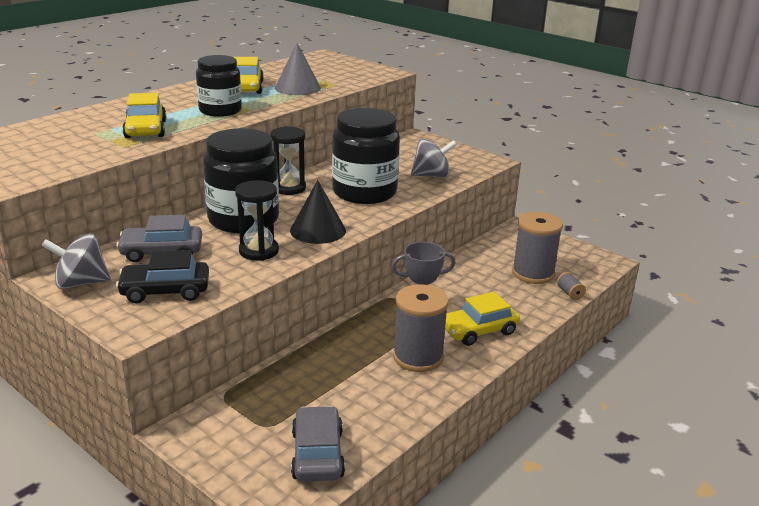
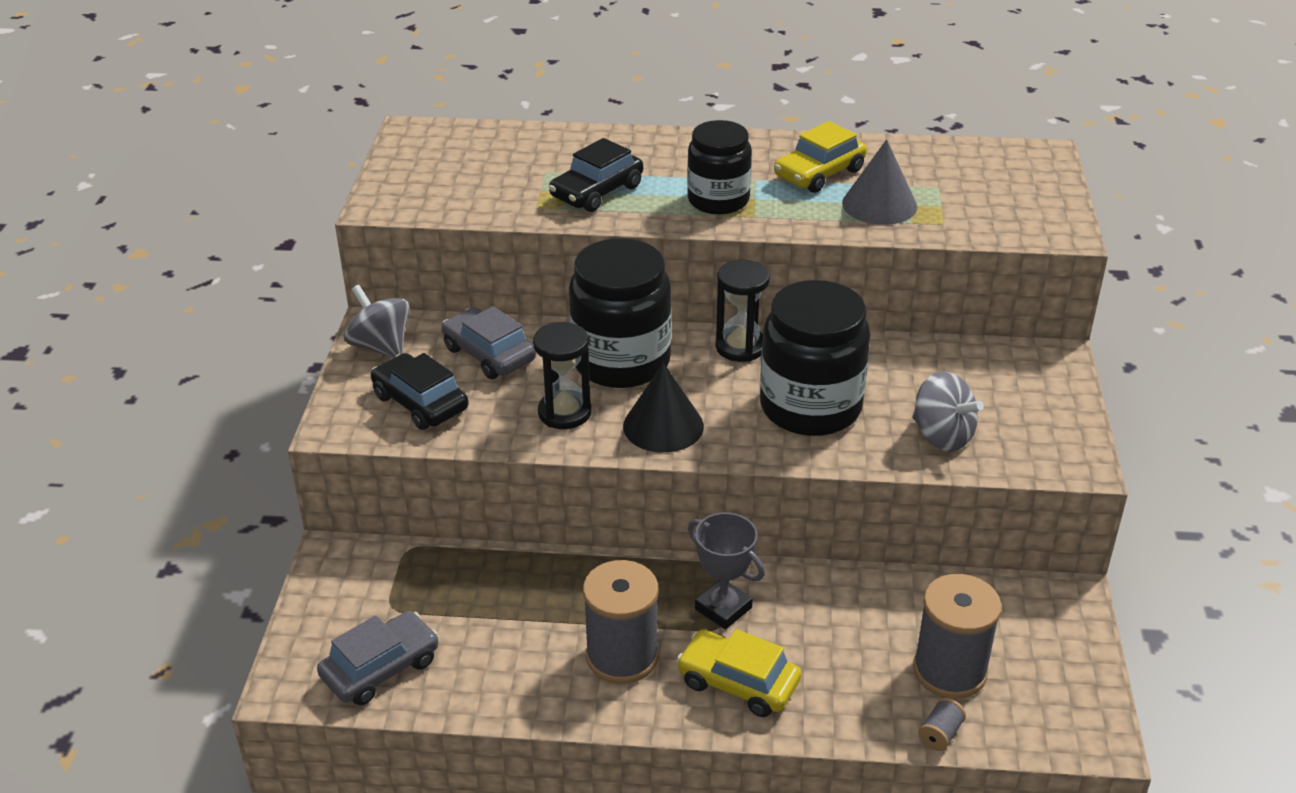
camera: 55 degrees right, 10 degrees up
yellow car [122,93,166,138] -> black car [549,138,643,212]

